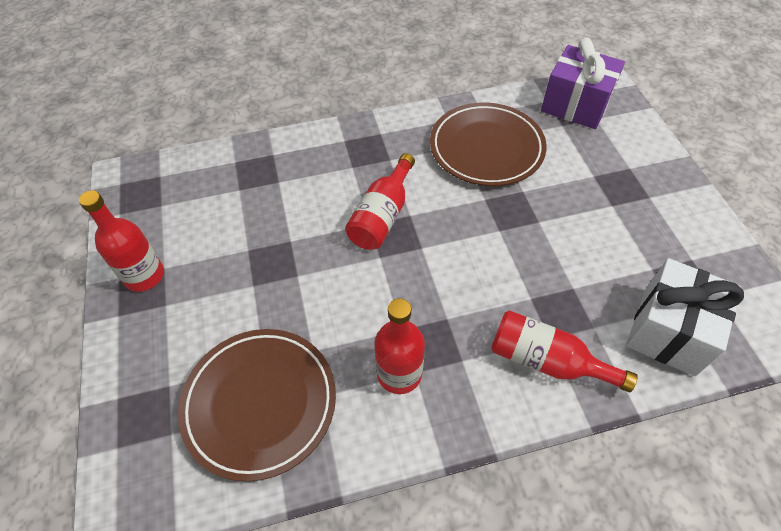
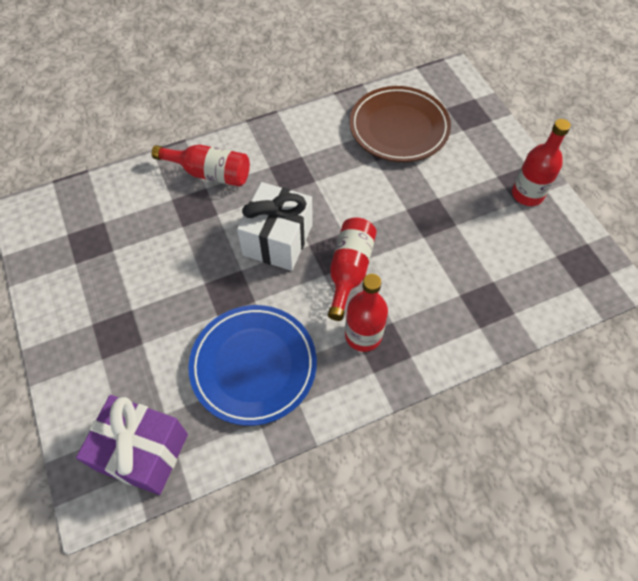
camera: 170 degrees right, 5 degrees up
red bottle [374,298,425,394] -> red bottle moved to [345,274,388,352]
brown plate [430,103,547,186] -> blue plate [188,305,317,426]
white gift [626,258,744,376] -> white gift moved to [237,182,313,271]

